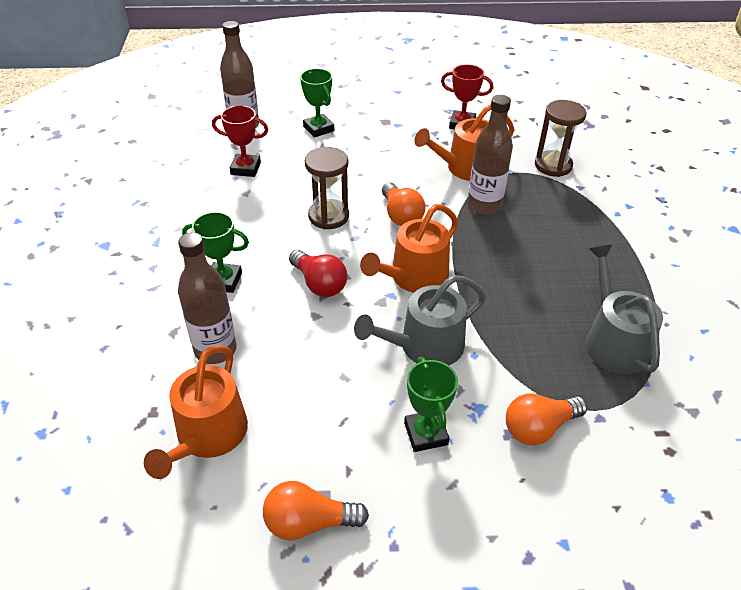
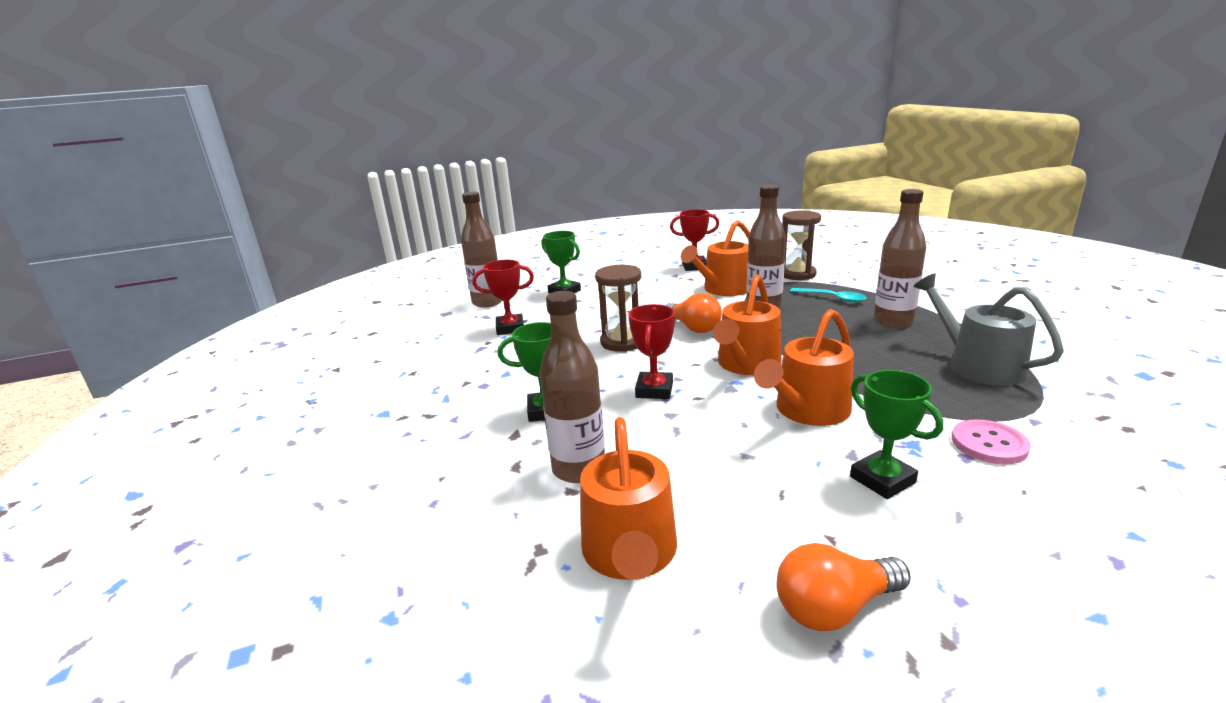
camera: 15 degrees left, 20 degrees down
red light bulb [289,250,347,297] -> red trophy [628,304,675,399]
grey watering can [354,275,486,365] -> orange watering can [754,309,854,426]
orange light bulb [506,393,587,446] -> pink button [952,419,1031,465]
none -> turquoise spoon [790,288,867,303]
none -> brown bottle [874,189,926,328]

